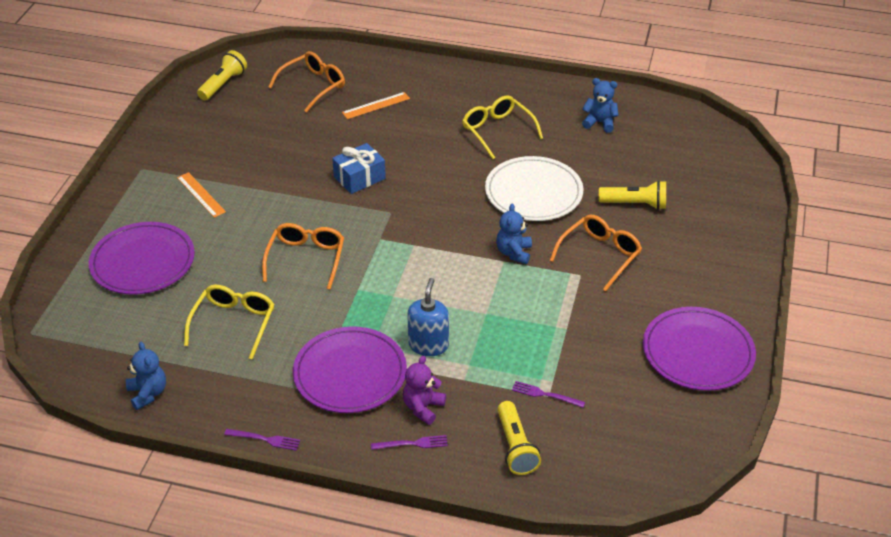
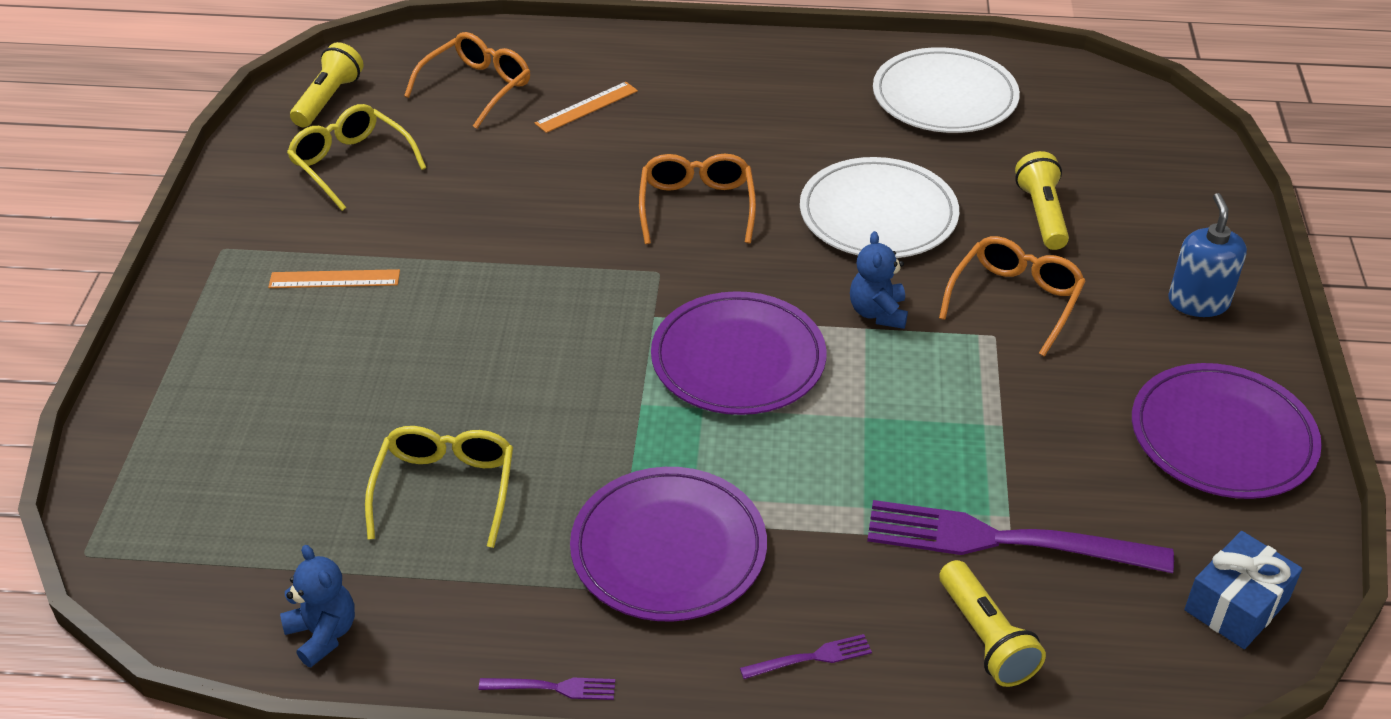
camera: 10 degrees left, 0 degrees up
purple plate [89,222,195,295] -> purple plate moved to [651,291,826,415]
orange ruler [177,172,226,218] -> orange ruler turned 45 degrees counterclockwise [268,269,400,288]
orange glasses [262,223,344,289] -> orange glasses moved to [639,153,756,244]
blue gift [332,143,386,194] -> blue gift moved to [1184,531,1302,649]
purple teddy bear [403,356,446,425] -> none
blue soap dispenser [407,278,449,356] -> blue soap dispenser moved to [1168,193,1247,317]
yellow glasses [462,96,543,159] -> yellow glasses moved to [287,104,426,211]
purple fork [512,381,585,408] -> purple fork [867,500,1174,573], size x2.39
blue teddy bear [582,78,619,133] -> white plate [873,47,1020,133]
yellow flashlight [599,180,666,210] -> yellow flashlight turned 90 degrees counterclockwise [1015,151,1069,250]

